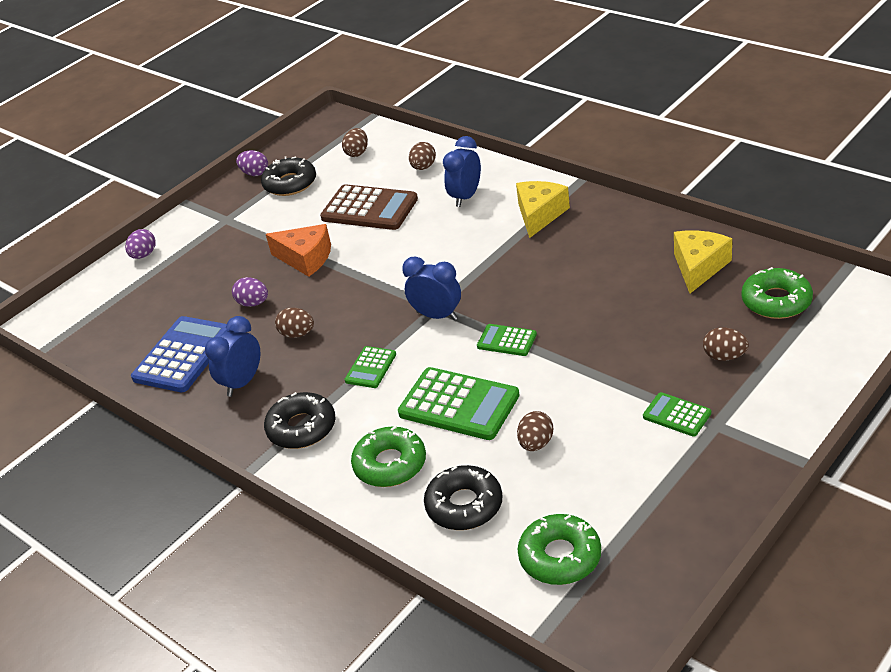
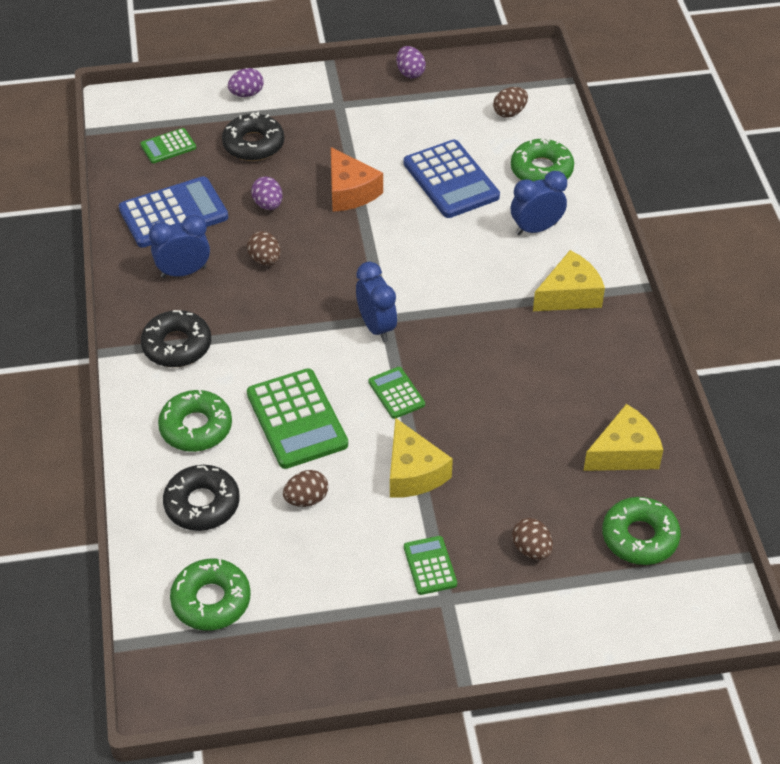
camera: 35 degrees right, 10 degrees up
black donut [261,156,316,196] -> black donut moved to [222,112,285,161]
brown calculator [320,184,418,230] -> blue calculator [404,140,500,218]
green calculator [344,346,396,388] -> green calculator moved to [140,128,196,163]
brown egg [409,142,436,170] -> green donut [511,137,574,182]
none -> yellow cheese [390,418,453,498]

